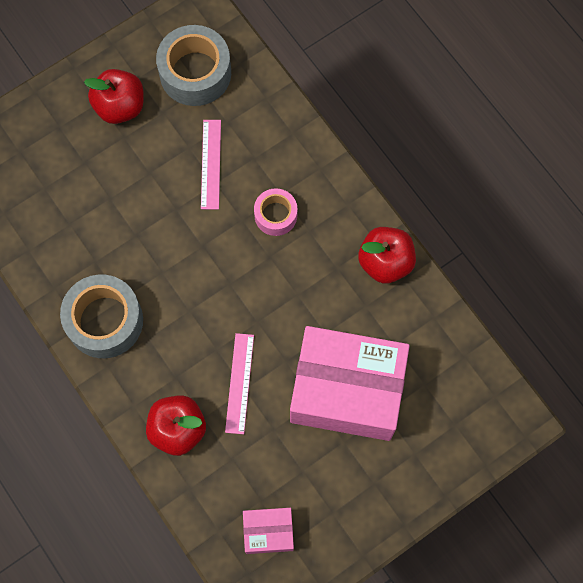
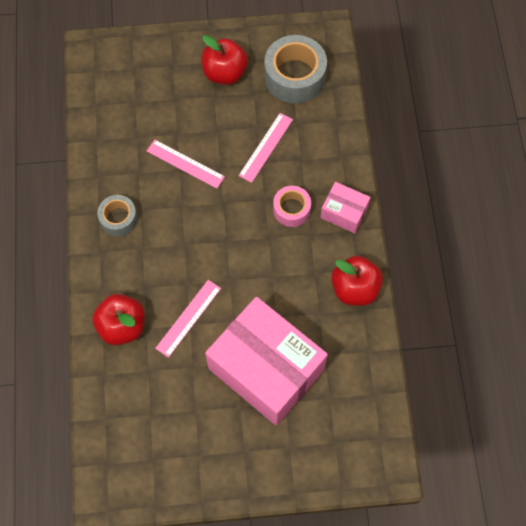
camera: 30 degrees right, 5 degrees down
grey tape [60,275,143,358] -> grey tape [97,195,138,236], size x0.58
pink box [243,508,294,554] -> pink box moved to [320,182,371,233]
none -> pink ruler [147,140,225,189]

